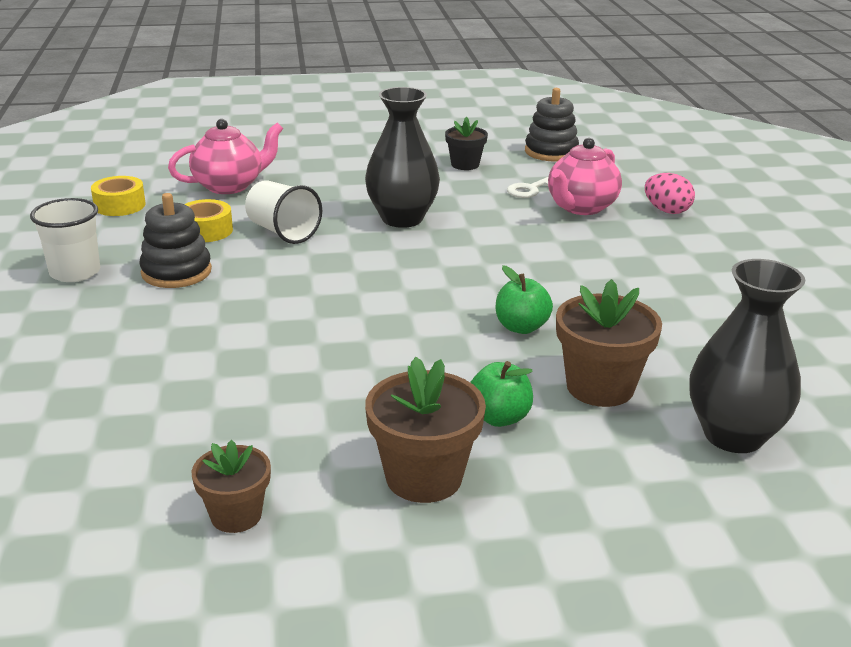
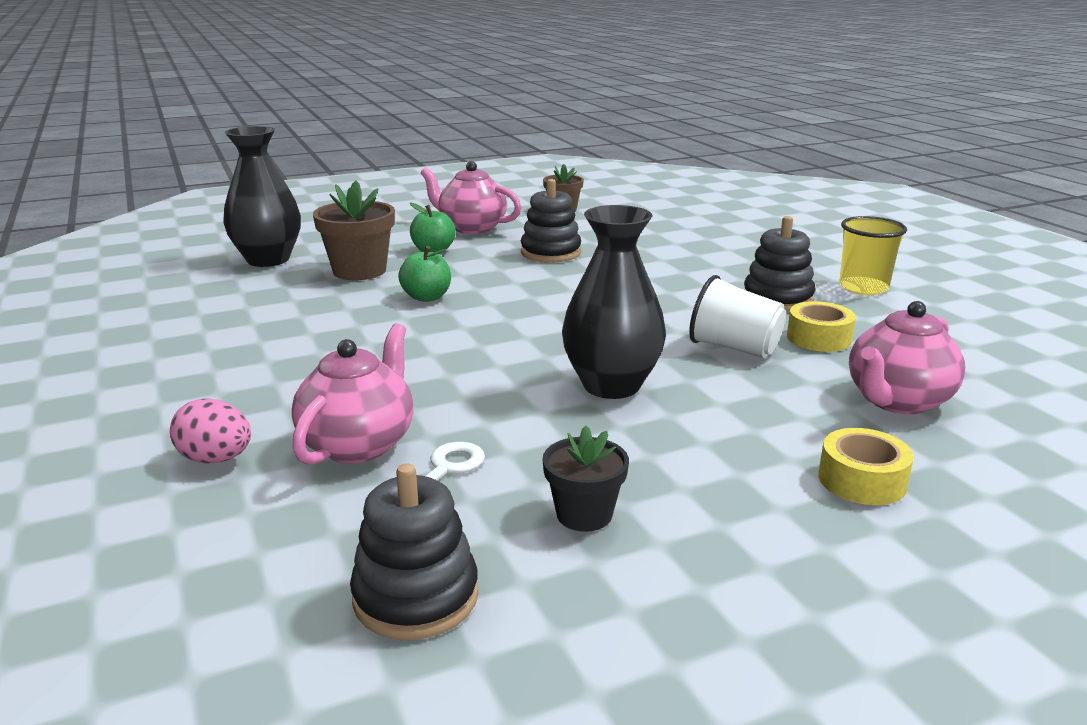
camera: 165 degrees right, 5 degrees down
white cup [30,198,100,282] -> yellow cup [839,216,907,295]
yellow tape [91,176,146,216] -> yellow tape moved to [818,428,914,505]
brown flower pot [365,357,486,503] -> pink teapot [420,161,522,234]
none -> black stacking toy [521,179,581,262]

